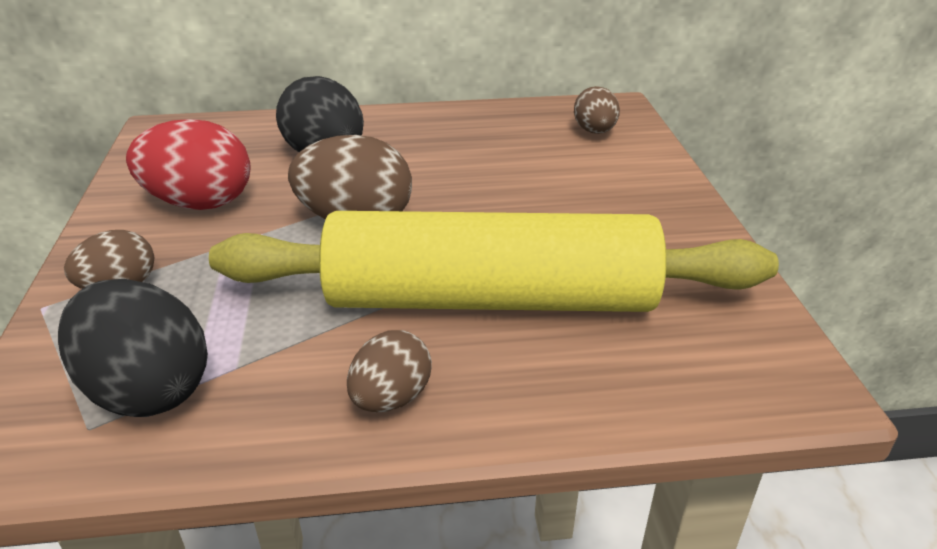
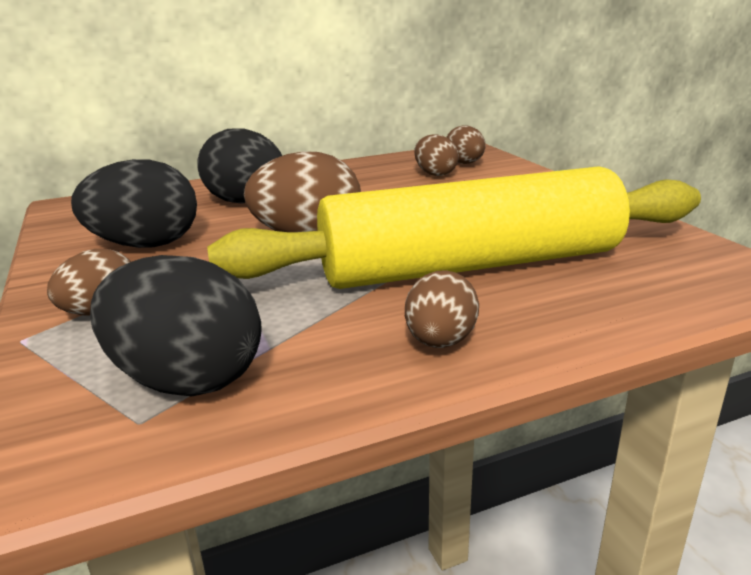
camera: 15 degrees left, 10 degrees down
red egg [126,119,250,210] -> black egg [71,159,197,248]
none -> brown egg [414,134,459,176]

